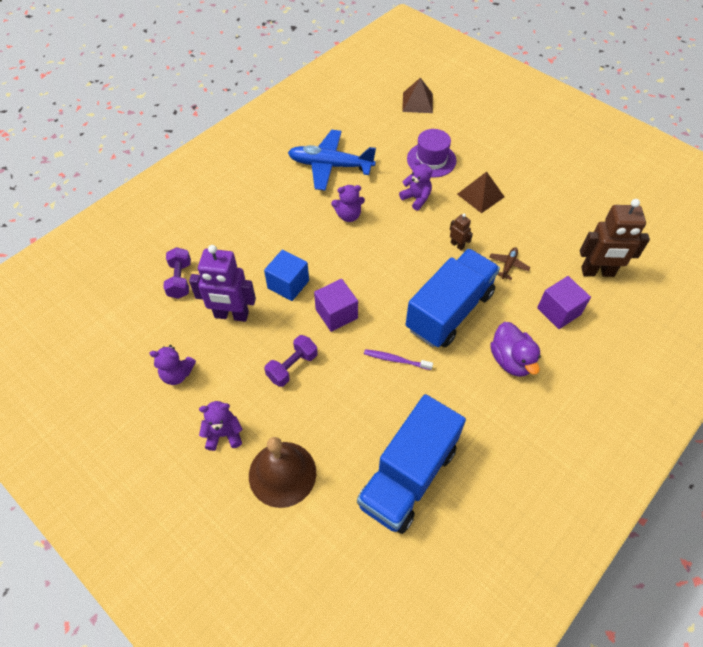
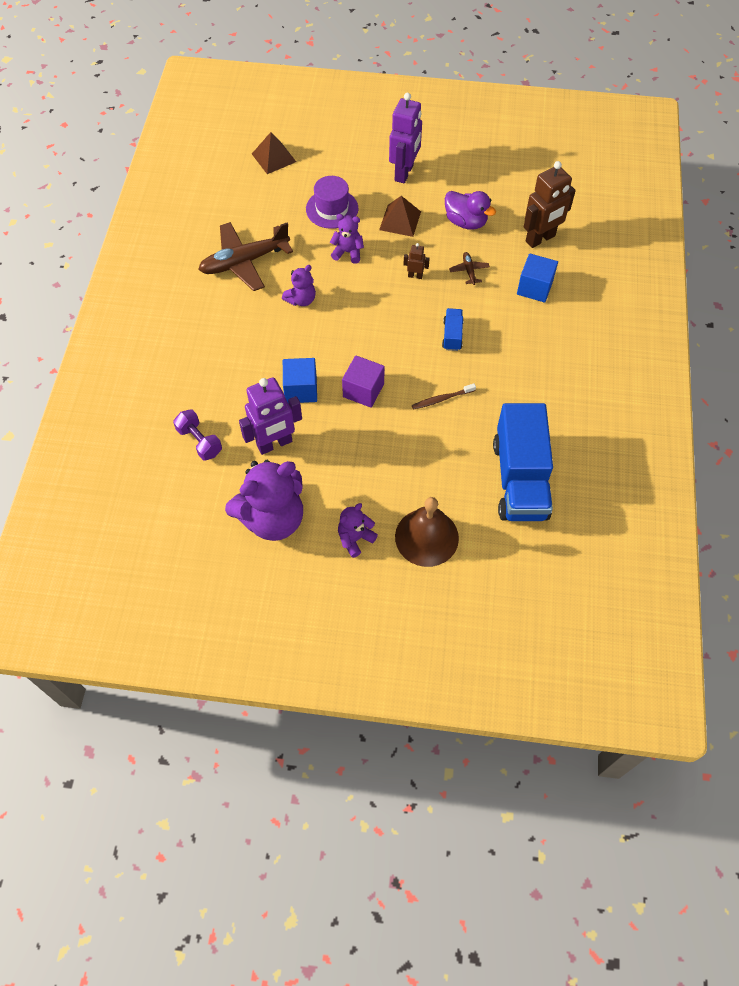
camera: 35 degrees left, 5 degrees up
purple teddy bear [149,345,196,385] -> purple teddy bear [225,460,303,541], size x2.02
purple dumbbell [264,335,318,387] -> none
blue plane [288,130,376,191] -> brown plane [198,222,293,291]
purple toothbrush [364,349,433,370] -> brown toothbrush [412,383,476,410]
blue truck [406,249,500,347] -> blue truck [442,308,464,351], size x0.43
purple duck [490,322,541,377] -> purple duck moved to [445,191,496,230]
purple cube [537,276,591,329] -> blue cube [517,253,558,303]
none -> purple robot [389,93,422,183]

